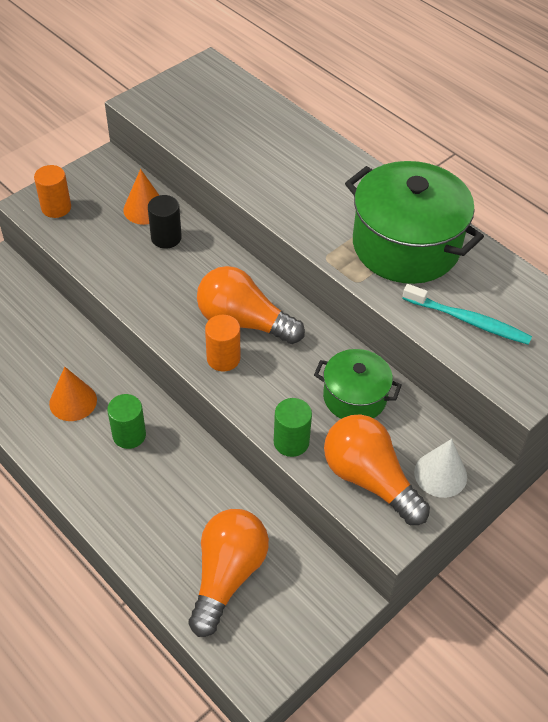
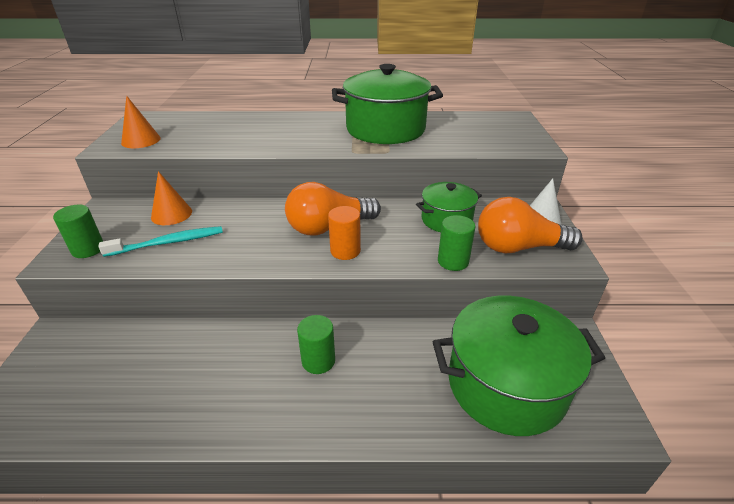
camera: 45 degrees left, 15 degrees down
orange cylinder [34,165,71,218] -> green cylinder [53,204,103,258]
orange cone [49,367,97,421] -> orange cone moved to [121,96,161,148]
black cylinder [148,195,182,249] -> none
orange light bulb [189,509,269,637] -> green pot [433,296,605,436]
turquoise toothbrush [402,284,532,345] -> turquoise toothbrush moved to [98,226,223,257]

